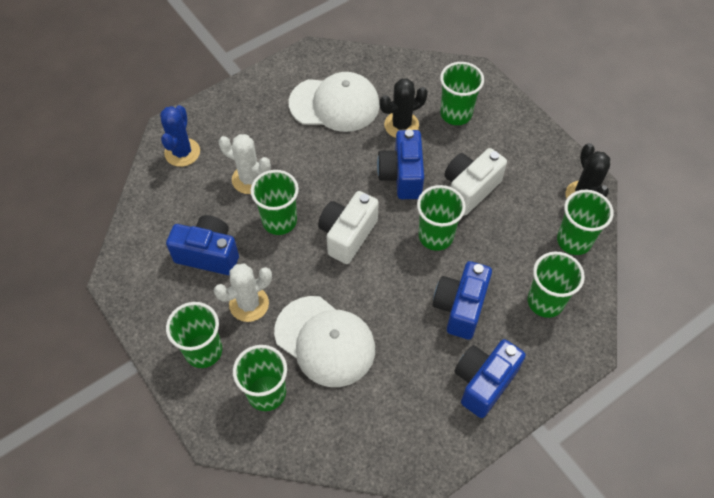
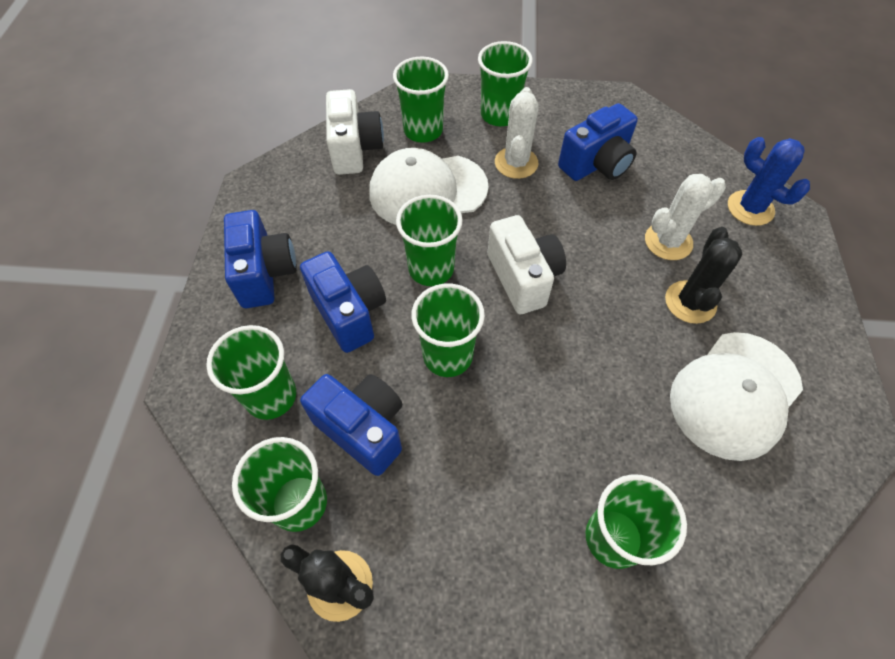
camera: 130 degrees right, 0 degrees up
green cup [250,170,299,235] -> green cup moved to [396,195,463,286]
blue camera [377,129,424,199] -> blue camera moved to [300,374,402,476]
black cactus [380,78,428,138] -> black cactus moved to [665,227,742,324]
white camera [444,148,507,215] -> white camera moved to [326,89,384,175]

